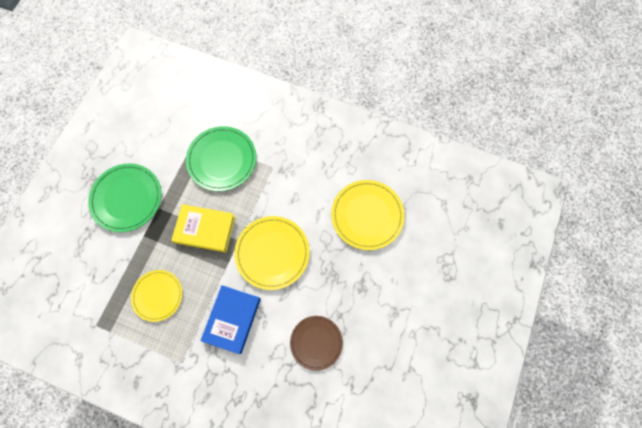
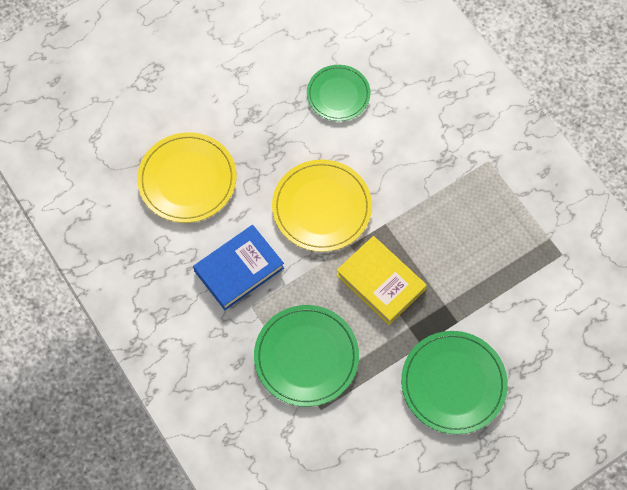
camera: 145 degrees left, 5 degrees down
yellow plate [131,270,183,322] -> none
blue book [200,285,261,354] -> blue book moved to [193,225,284,310]
brown plate [290,316,343,371] -> green plate [307,65,371,121]

